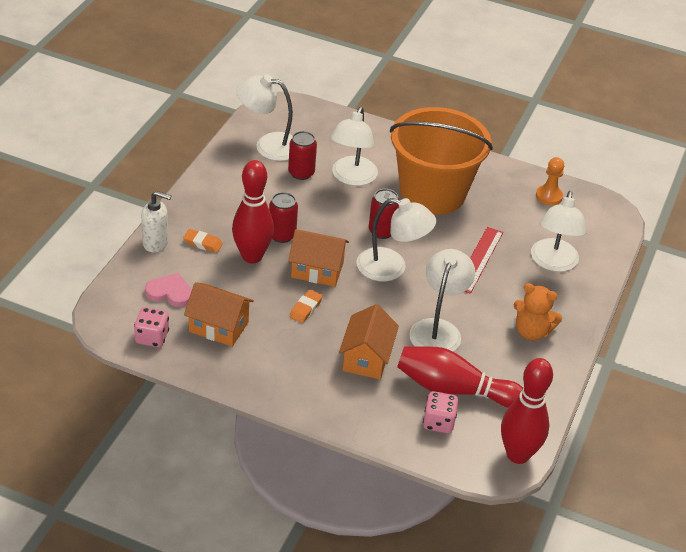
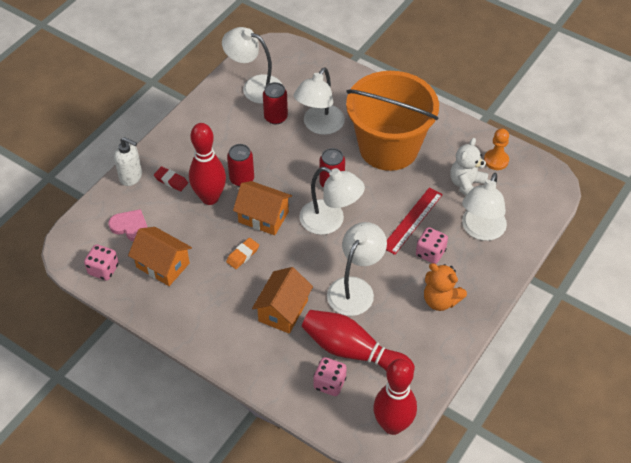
camera: 15 degrees right, 10 degrees up
orange eraser [183,229,223,253] -> red eraser [154,167,188,191]
none -> pink dice [416,227,448,264]
none -> white teddy bear [450,138,489,196]

